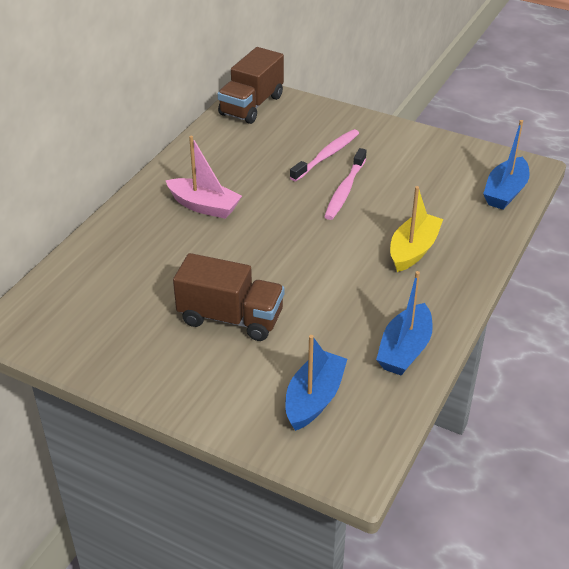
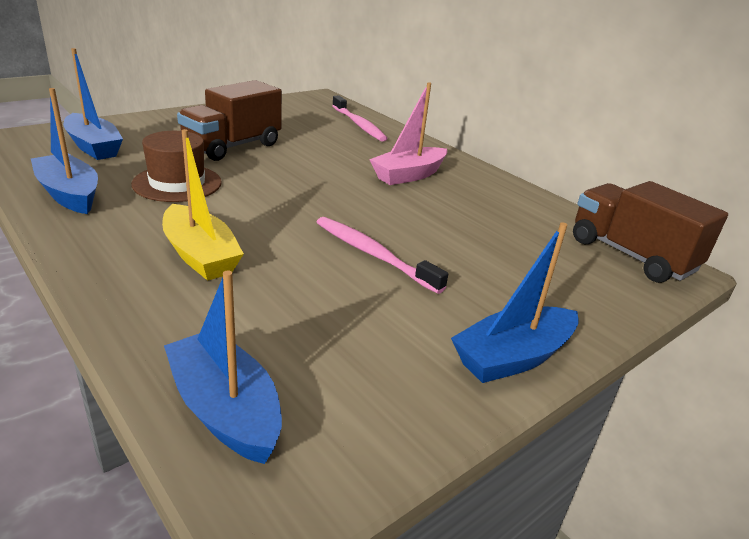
camera: 110 degrees right, 10 degrees down
pink toothbrush [290,129,359,182] -> pink toothbrush moved to [332,96,388,142]
none -> brown hat [131,131,222,202]
none -> blue boat [451,223,579,383]

